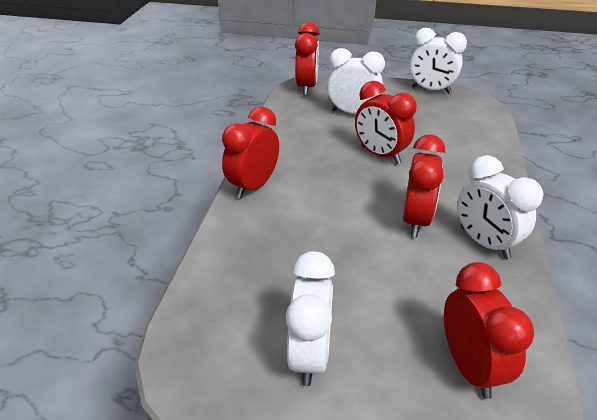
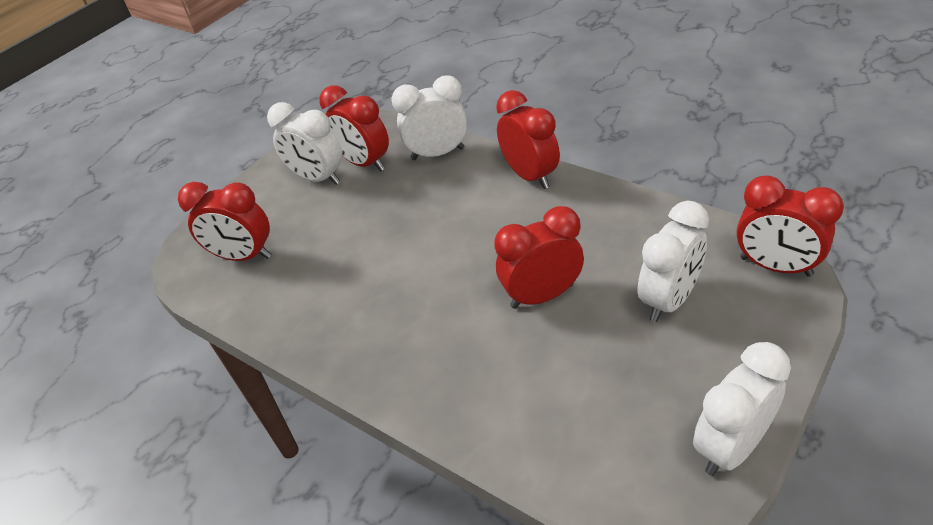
camera: 120 degrees right, 5 degrees up
red clock [403,134,445,237] -> red clock moved to [319,85,389,171]
white clock [457,155,543,259] -> white clock moved to [392,76,467,160]

